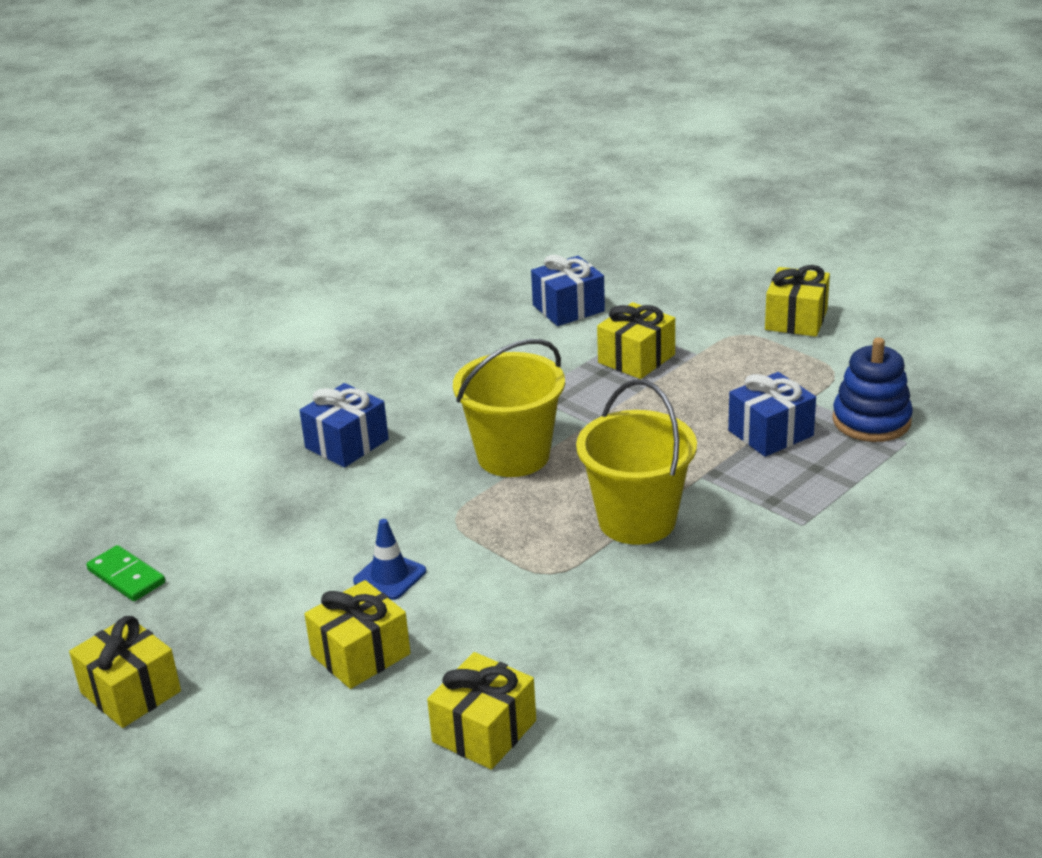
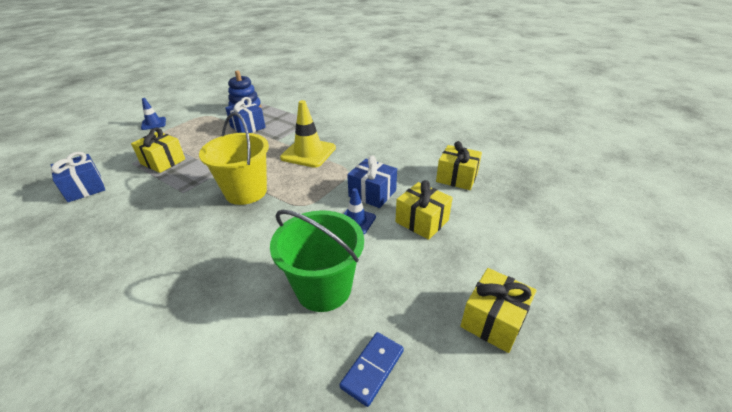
camera: 100 degrees left, 5 degrees up
green domino [86,545,165,601] -> blue domino [339,332,404,407]
blue gift [299,383,389,468] -> blue gift moved to [347,155,397,208]
yellow bucket [576,380,697,545] -> yellow traffic cone [280,100,336,168]
yellow gift [765,265,830,337] -> blue traffic cone [141,98,166,130]
none -> green bucket [270,210,364,312]

